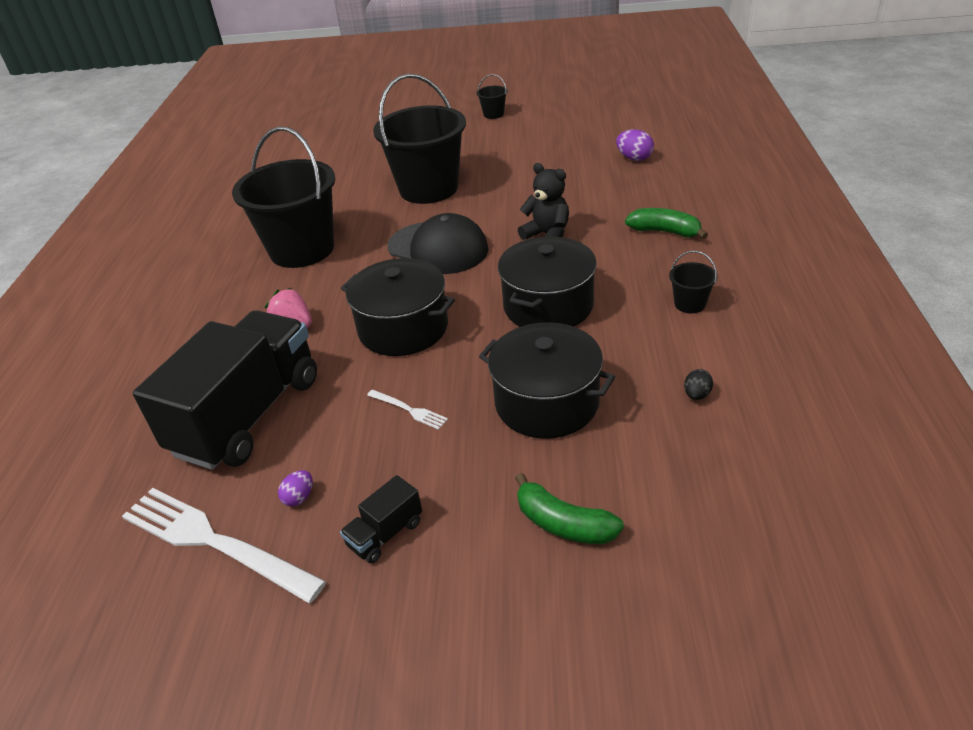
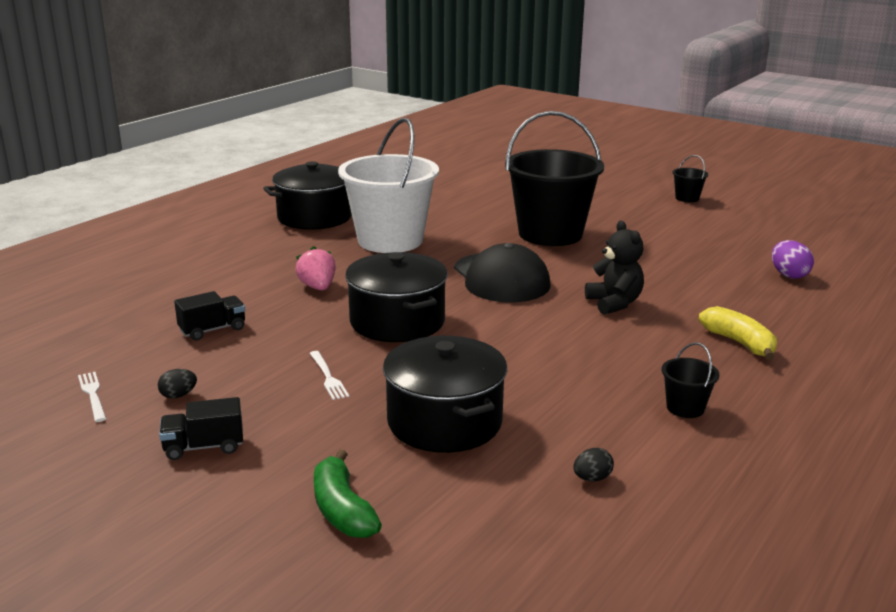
camera: 30 degrees right, 15 degrees down
white fork [122,488,326,603] -> white fork [78,372,106,422], size x0.44
black truck [133,310,317,470] -> black truck [174,291,245,341], size x0.40
black bucket [232,126,335,268] -> white bucket [338,118,439,253]
purple egg [278,470,313,507] -> black egg [158,369,197,399]
black pot [498,236,597,327] -> black pot moved to [263,161,352,230]
green banana [625,208,708,239] -> yellow banana [698,306,777,360]

